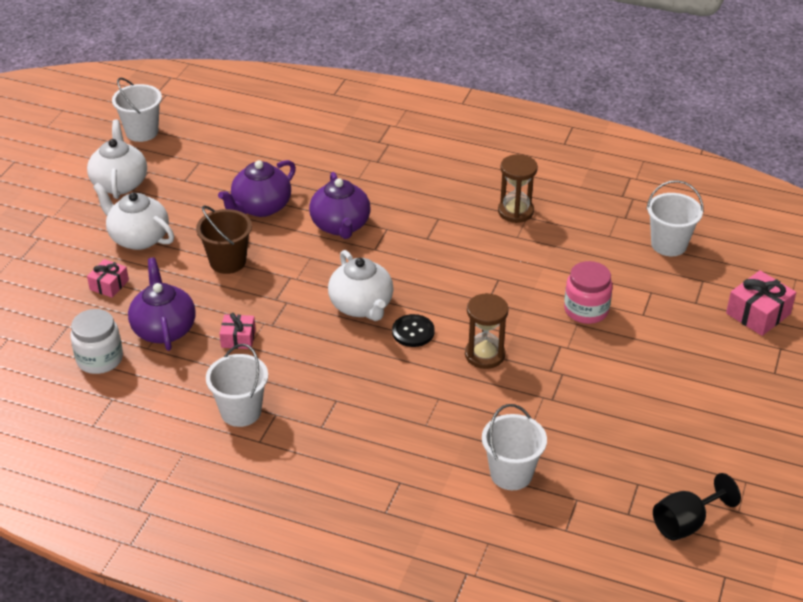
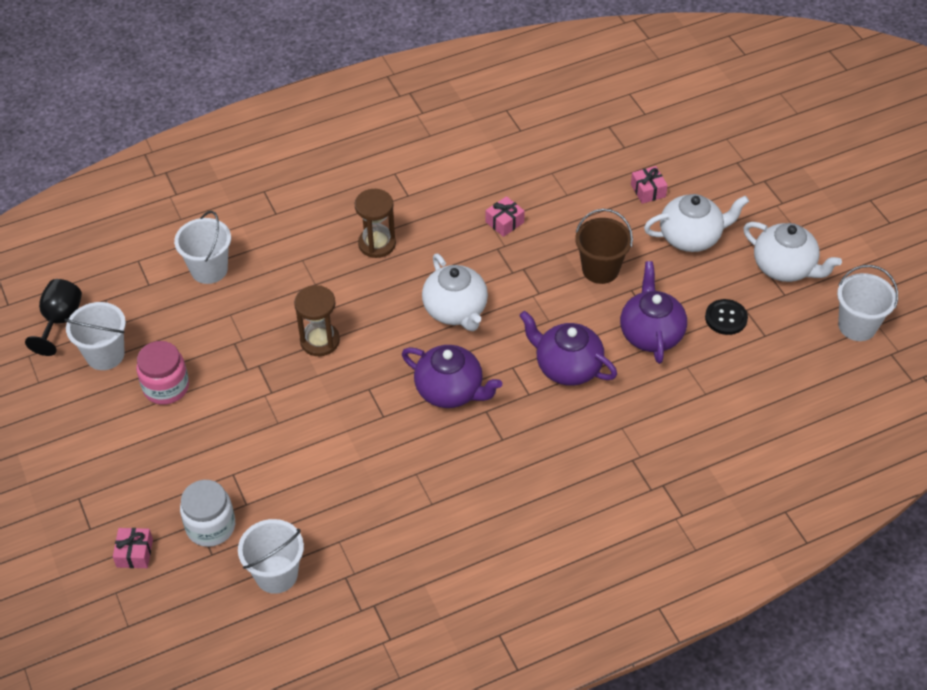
camera: 135 degrees right, 10 degrees up
white jar [70,309,123,374] -> white jar moved to [180,480,235,547]
purple teapot [128,258,196,351] -> purple teapot moved to [402,345,502,408]
white bucket [206,344,268,427] -> white bucket moved to [65,302,126,370]
white teapot [328,250,393,321] -> white teapot turned 135 degrees counterclockwise [422,254,488,331]
black button [392,314,435,347] -> black button moved to [705,299,748,335]
brown hourglass [498,154,538,223] -> brown hourglass moved to [355,189,396,258]
pink jar [564,261,613,324] -> pink jar moved to [136,341,189,405]
pink gift [726,270,796,336] -> pink gift [113,528,153,568], size x0.63

